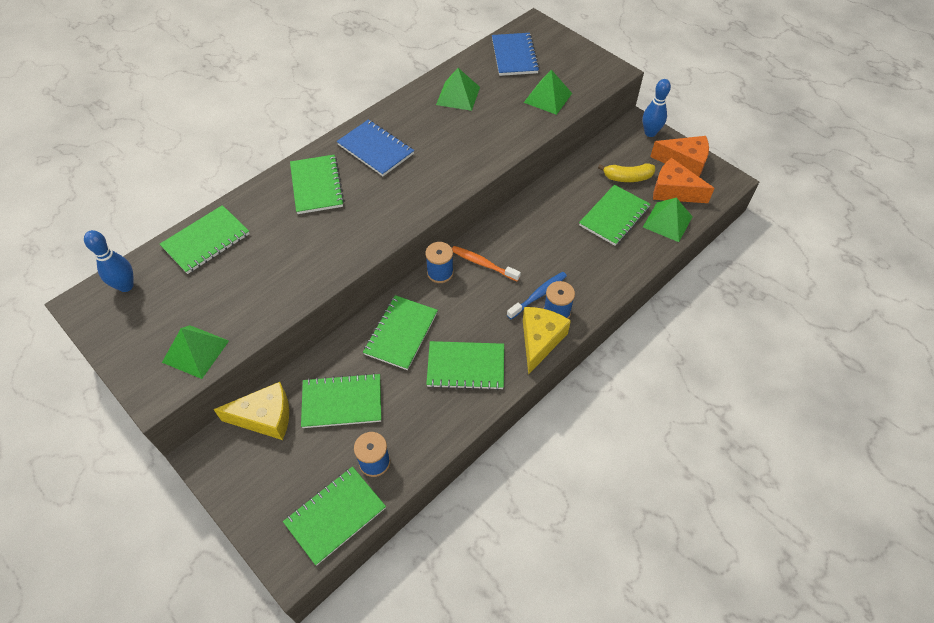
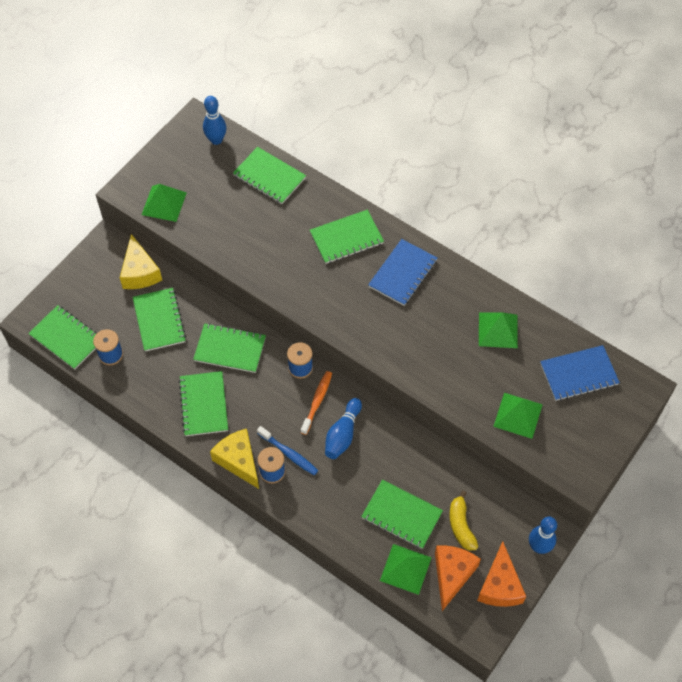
camera: 80 degrees right, 5 degrees up
yellow cheese [523,307,571,375] -> yellow cheese turned 135 degrees counterclockwise [210,429,259,489]
none -> blue bowling pin [325,398,362,459]

